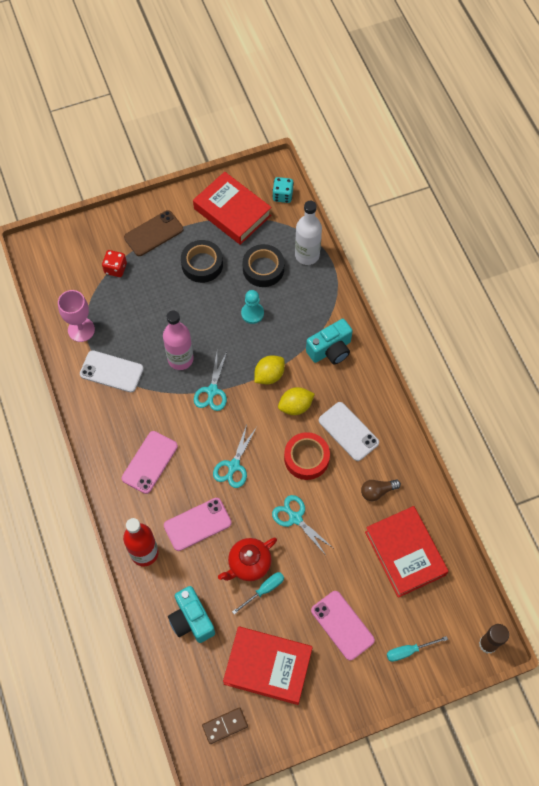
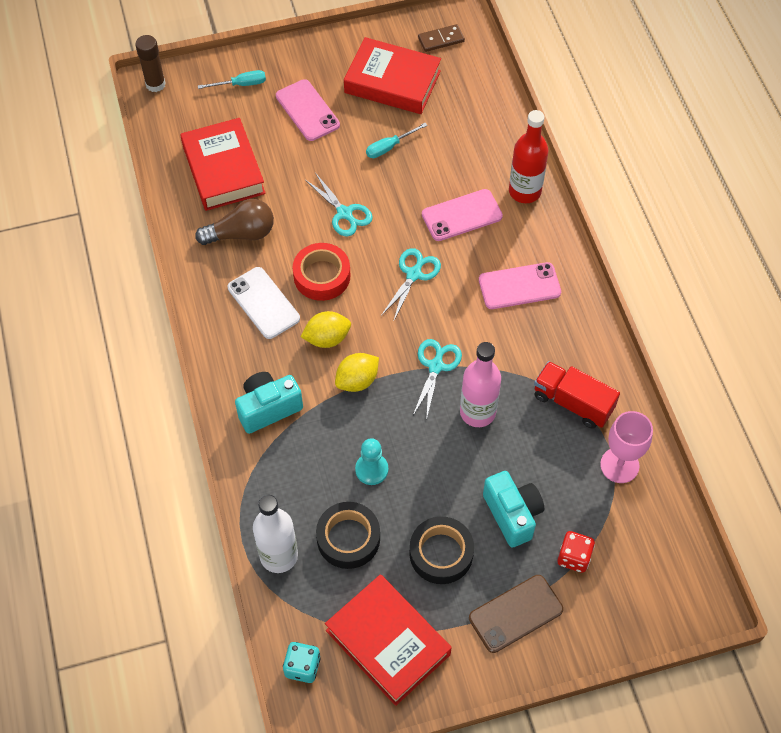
camera: 175 degrees left, 5 degrees down
white phone [80,350,144,392] -> red truck [534,361,620,429]
pink phone [122,431,178,494] -> pink phone turned 45 degrees clockwise [479,262,561,309]
turquoise camera [168,586,215,643] -> turquoise camera moved to [483,471,544,548]
red teapot [218,537,277,581] -> none
brown light bulb [361,479,401,501] -> brown light bulb [195,199,274,245], size x1.56

